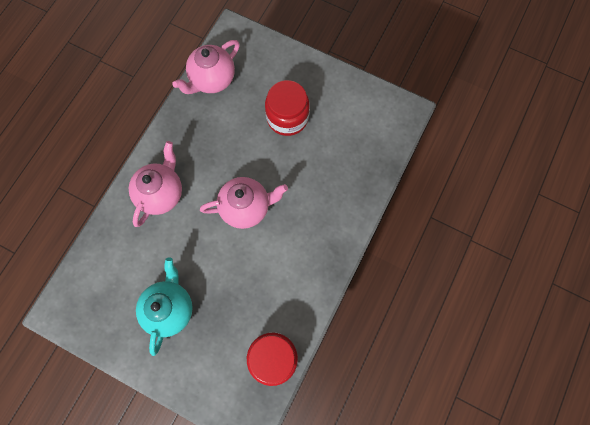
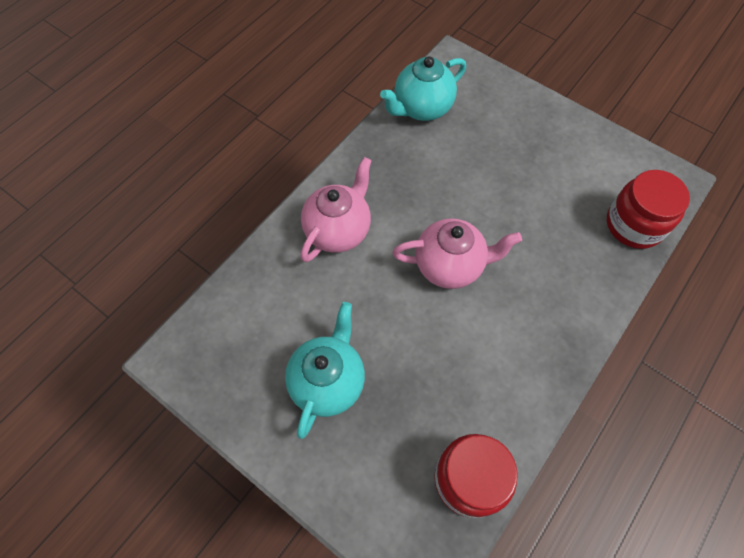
camera: 10 degrees right, 10 degrees down
pink teapot [172,40,240,94] -> turquoise teapot [380,56,466,121]
red jar [265,80,310,136] -> red jar moved to [607,170,690,249]

